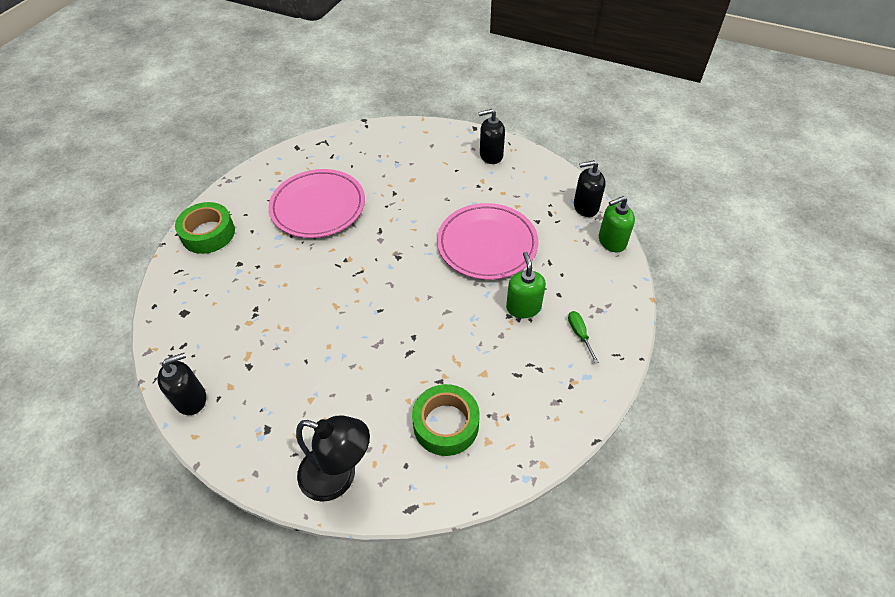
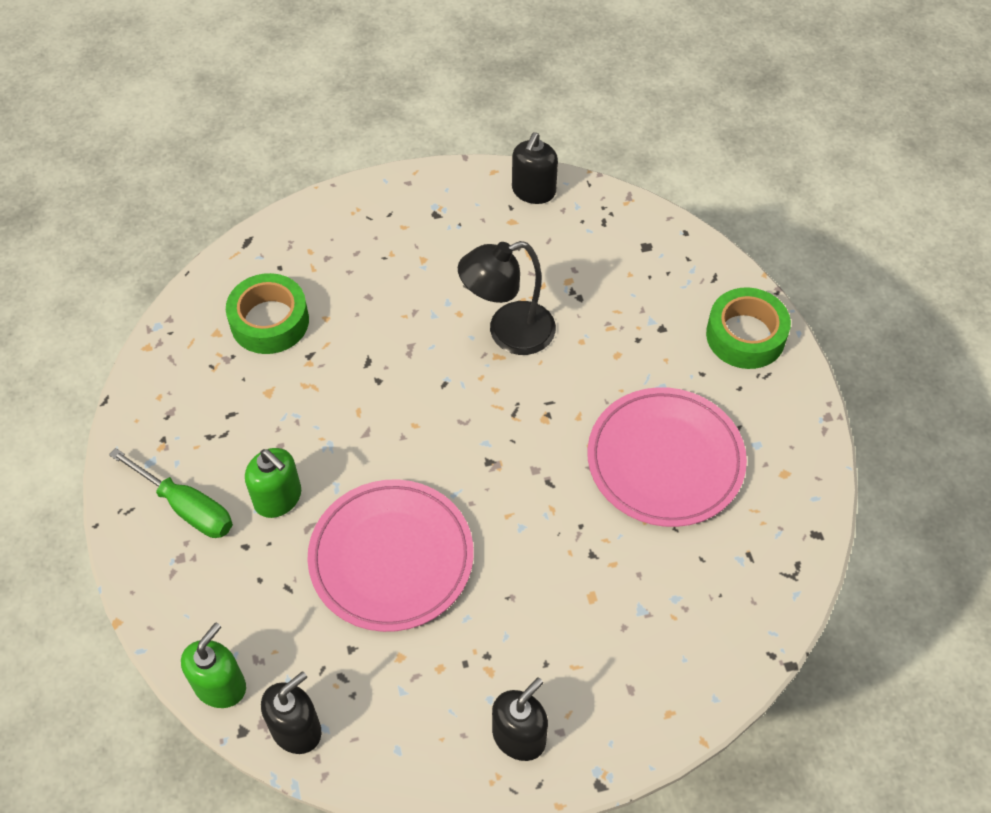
camera: 140 degrees right, 5 degrees up
black lamp [296,416,370,502] -> black lamp moved to [458,241,556,355]
green screwdriver [568,311,599,363] -> green screwdriver [109,448,233,538], size x1.75

